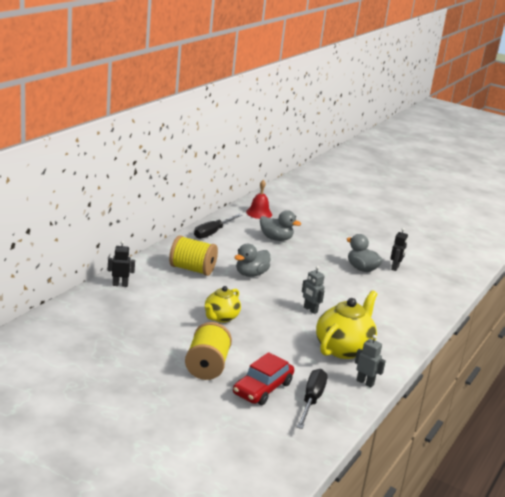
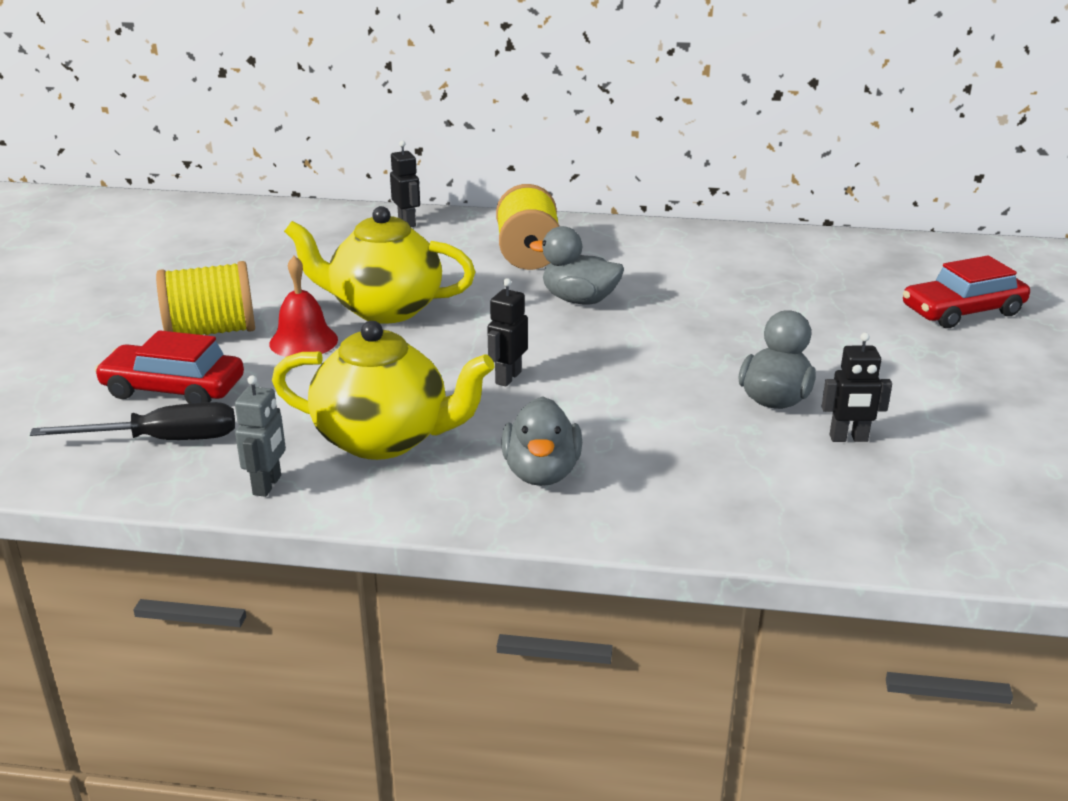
camera: 70 degrees right, 5 degrees up
black screwdriver [194,214,242,239] -> none
yellow teapot [205,286,241,323] -> yellow teapot [284,206,475,324], size x1.61
red bell [246,180,272,219] -> red bell moved to [269,256,338,357]
grey duck [260,210,301,241] -> grey duck moved to [501,396,582,486]
grey robot [302,266,325,314] -> black robot [487,278,528,387]
none -> red car [903,256,1030,328]

